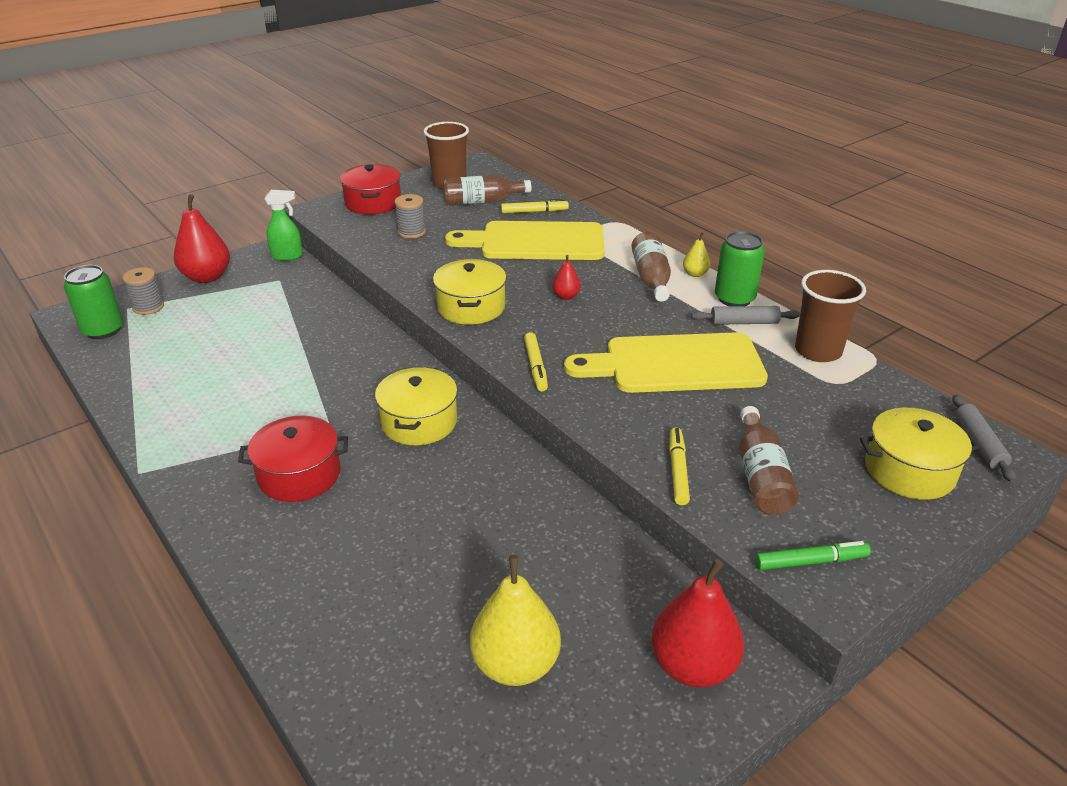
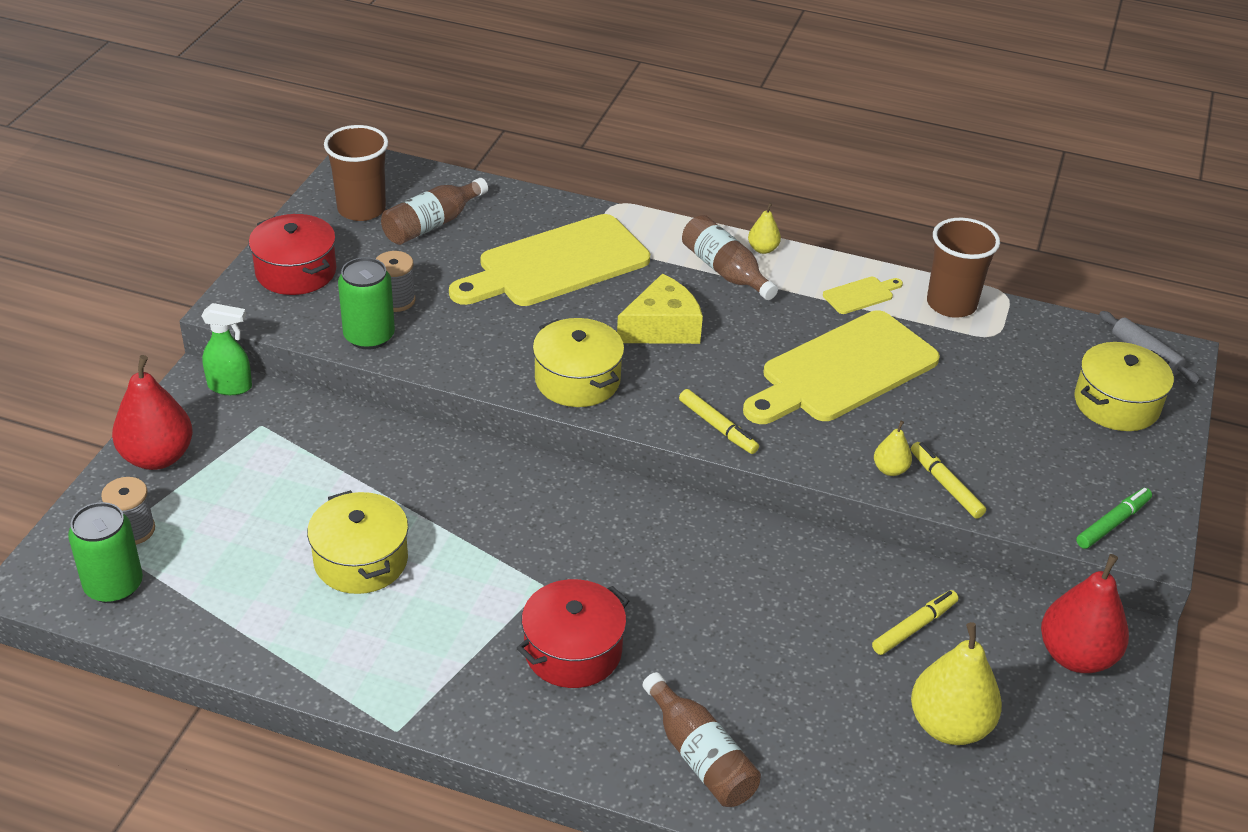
camera: 35 degrees left, 5 degrees up
green spray bottle [265,190,303,261] -> green spray bottle turned 45 degrees clockwise [202,303,252,395]
yellow pot [375,367,457,445] -> yellow pot moved to [307,490,408,594]
yellow marker [501,199,569,213] -> yellow marker moved to [872,590,959,655]
red pear [552,255,581,300] -> yellow cheese [617,274,703,344]
grey rolling pin [691,306,800,325] -> yellow cutting board [823,277,903,314]
green can [715,231,765,306] -> green can moved to [338,257,395,350]
brown bottle [739,406,799,515] -> brown bottle moved to [643,672,761,807]
none -> yellow pear [874,421,912,476]

